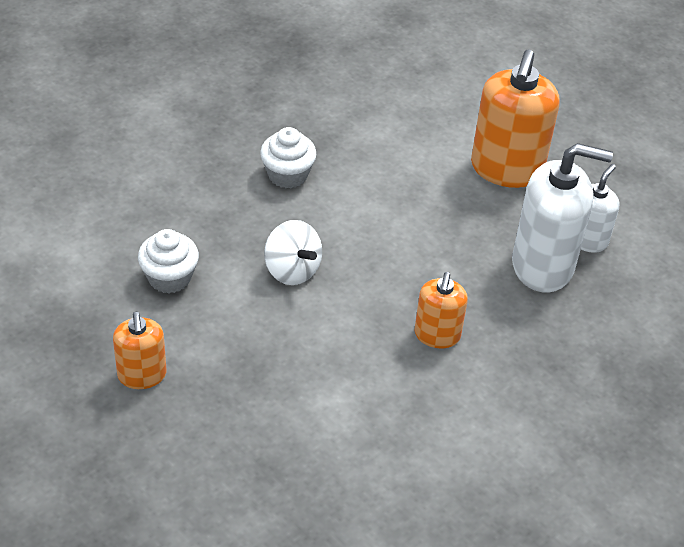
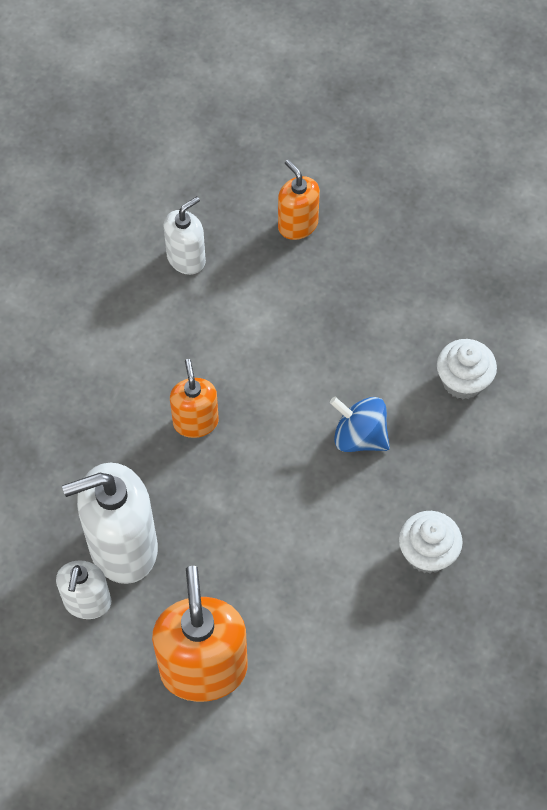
camera: 160 degrees right, 15 degrees up
orange soap dispenser [113,312,167,389] -> orange soap dispenser moved to [278,160,320,240]
white spinning top [264,220,322,285] -> blue spinning top [330,397,390,452]
none -> white soap dispenser [164,196,206,275]

